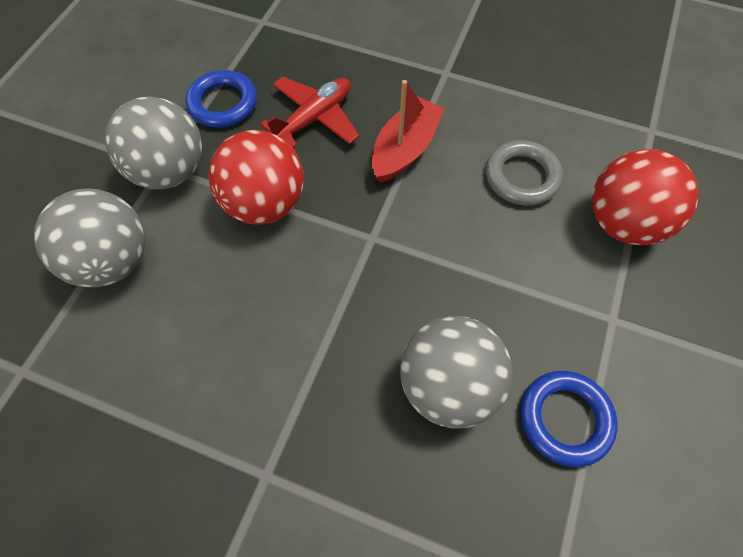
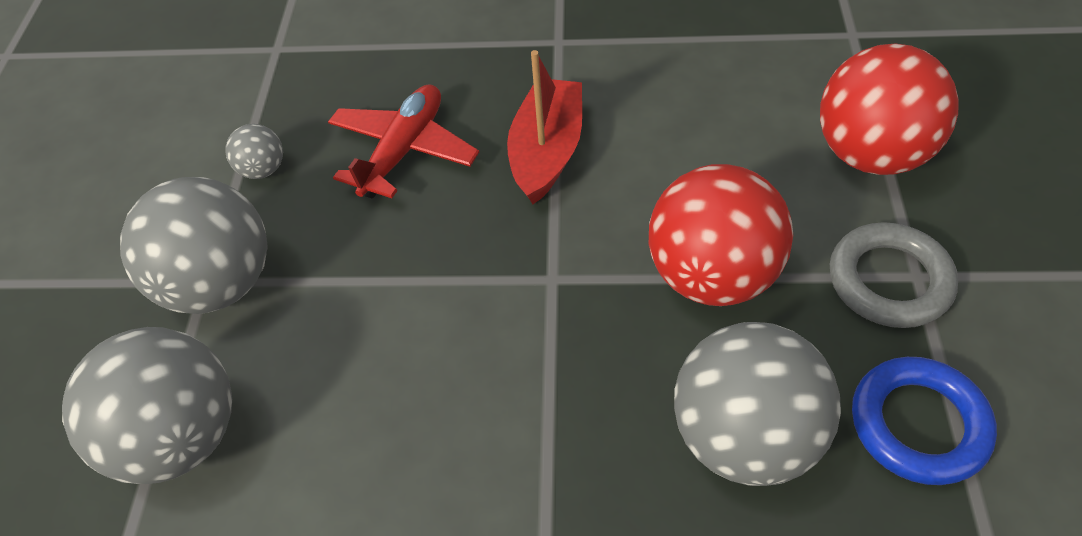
camera: 15 degrees left, 10 degrees down
blue ring [186,70,257,128] -> grey ball [226,124,283,179]
red ball [209,130,304,225] -> red ball moved to [649,164,793,306]
grey ring [486,140,563,206] -> grey ring moved to [830,222,958,328]

